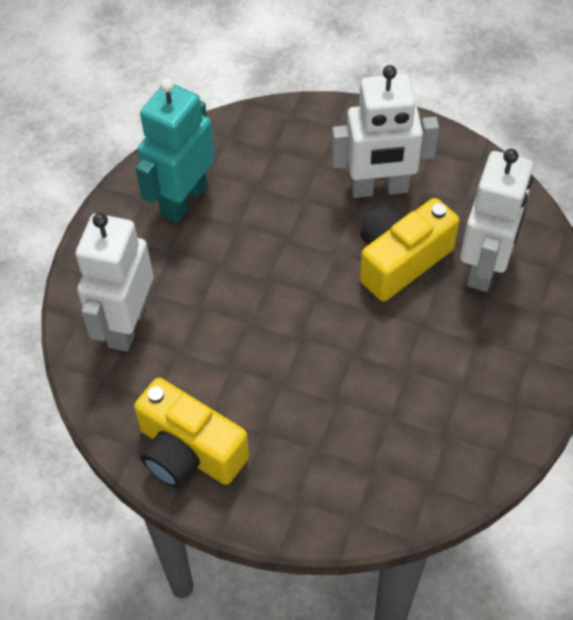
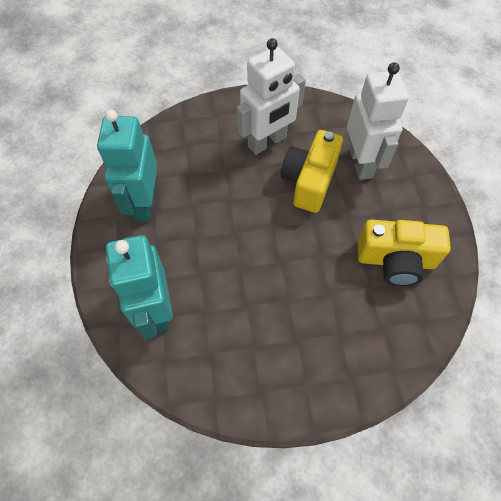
camera: 30 degrees left, 5 degrees up
white robot [75,213,153,352] -> turquoise robot [106,235,173,339]
yellow camera [134,378,249,488] -> yellow camera moved to [358,219,451,286]

